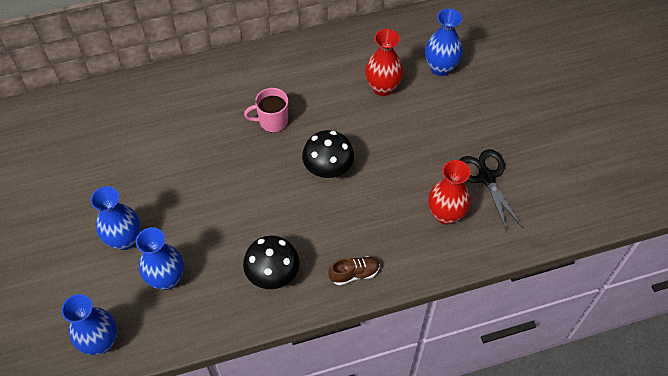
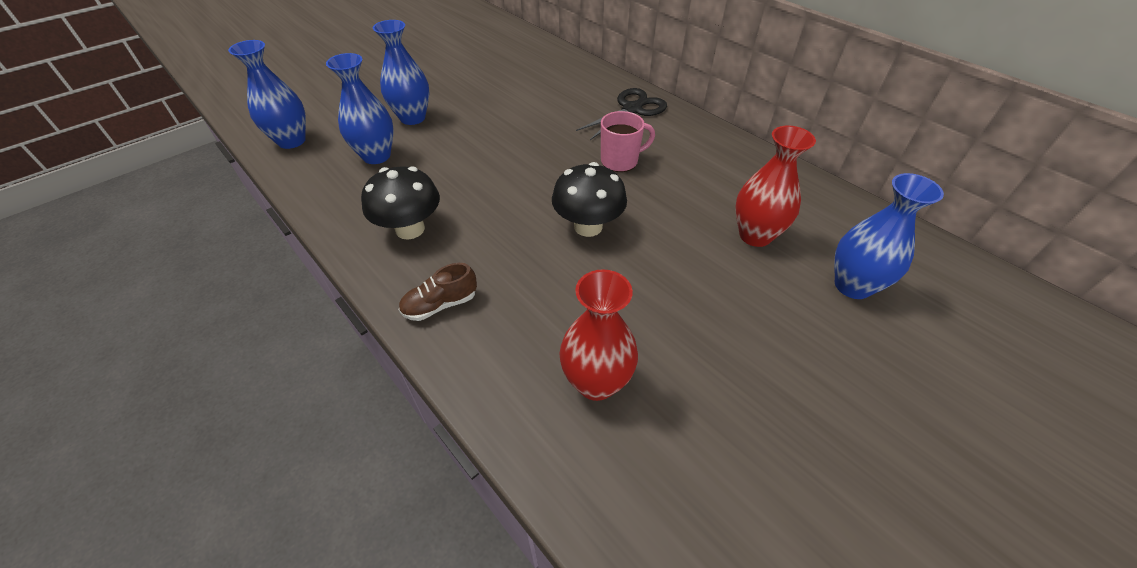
camera: 65 degrees right, 10 degrees down
pink mug [244,88,288,133] -> pink mug turned 105 degrees clockwise [601,111,655,172]
brown shoe [328,256,380,285] -> brown shoe turned 105 degrees clockwise [399,263,477,321]
black scissors [459,149,523,231] -> black scissors moved to [576,88,667,140]

